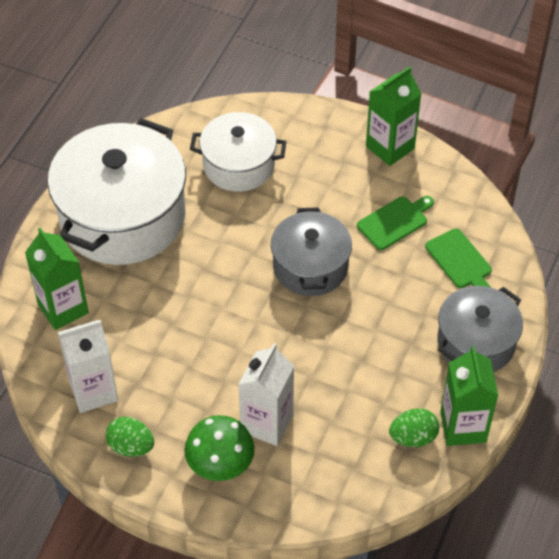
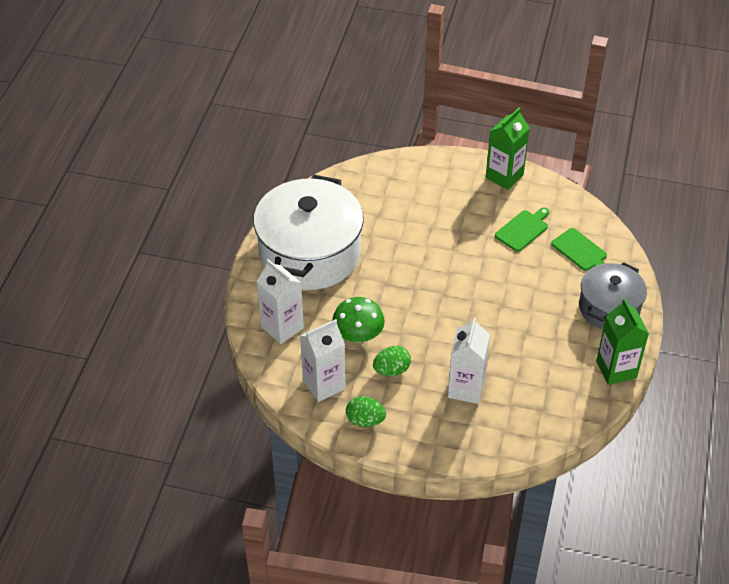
camera: 10 degrees left, 5 degrees down
green carton [25,228,89,330] -> white carton [256,259,304,344]
green mushroom [184,415,255,481] -> green mushroom moved to [332,297,385,343]
white pot [190,112,287,192] -> none
grey pot [271,207,352,296] -> none
green egg [389,408,439,447] -> green egg moved to [373,346,411,376]

